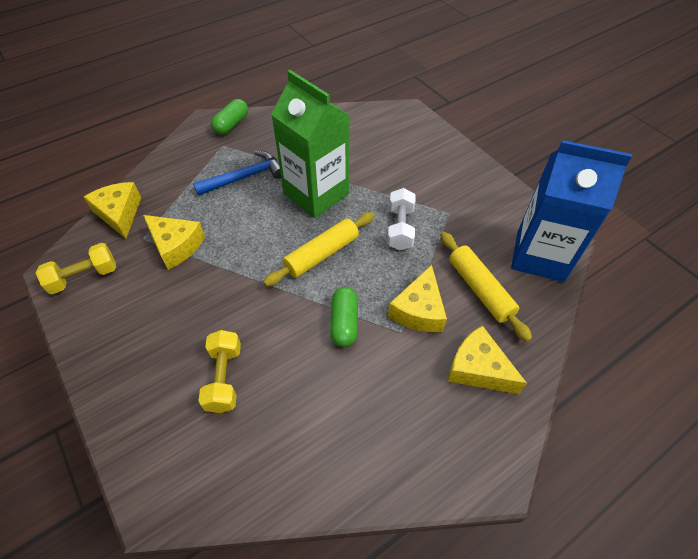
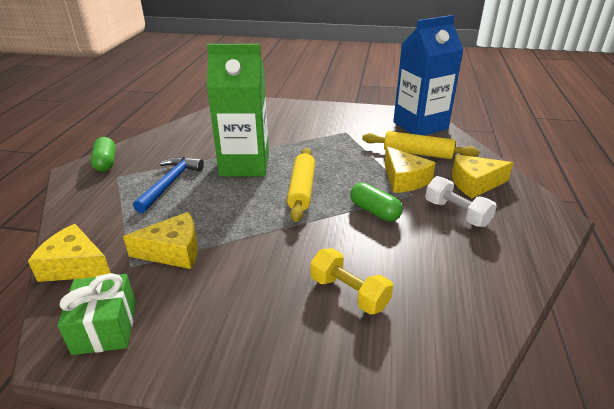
camera: 45 degrees left, 20 degrees down
yellow dumbbell [36,243,116,294] -> green gift [58,273,136,355]
white dumbbell [387,188,416,250] -> white dumbbell moved to [425,176,497,227]

